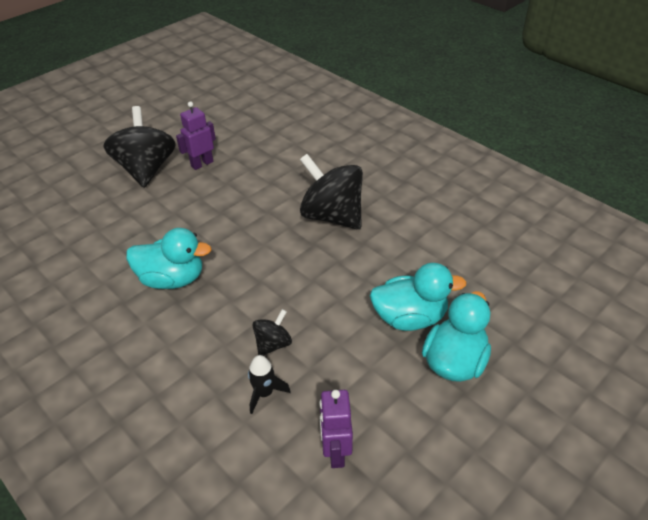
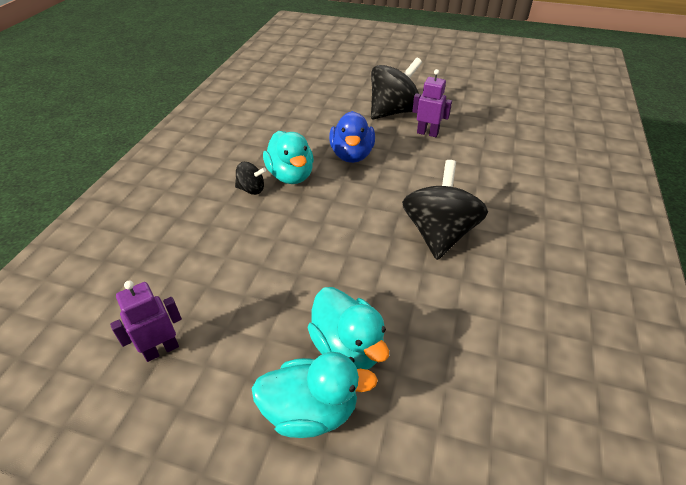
camera: 60 degrees right, 0 degrees up
black rocket [248,355,291,414] -> none
black spinning top [253,309,292,356] -> black spinning top moved to [235,162,266,195]
none -> blue duck [329,111,375,163]

